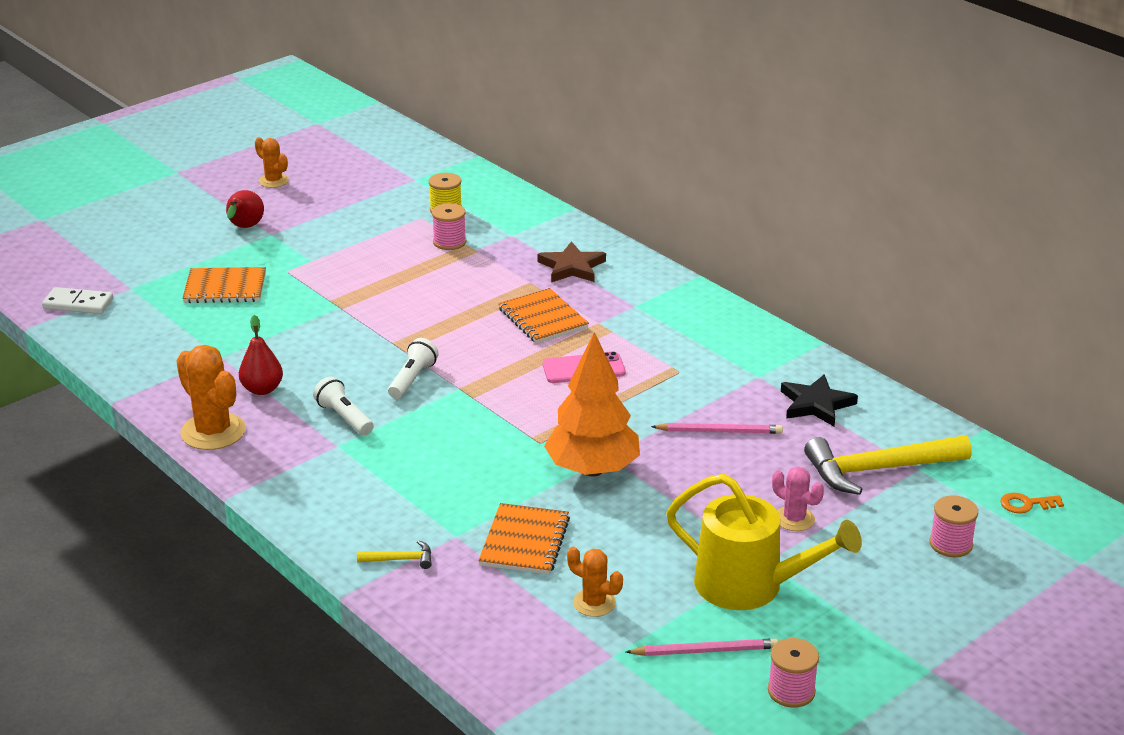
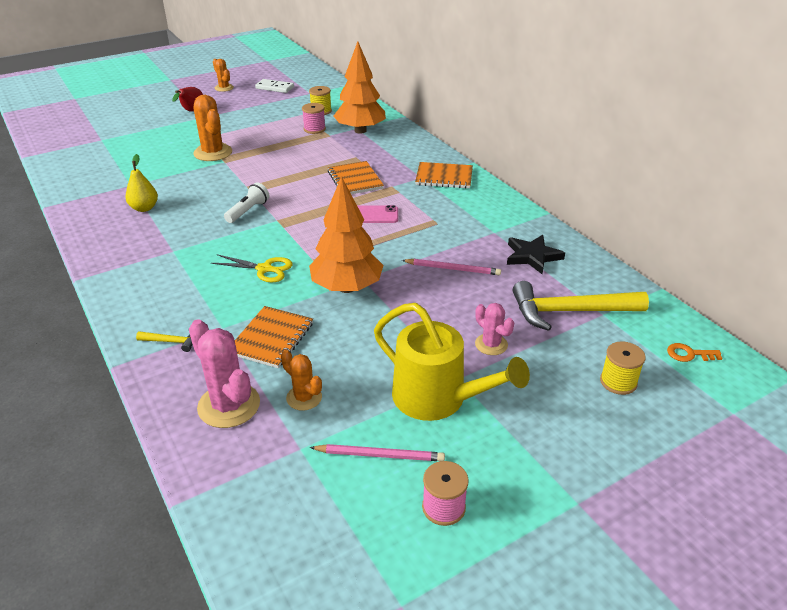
camera: 10 degrees right, 5 degrees up
white domino [42,287,113,314] -> white domino moved to [255,79,294,93]
orange cactus [176,345,246,450] -> orange cactus moved to [193,95,232,161]
orange notebook [182,267,266,303] -> orange notebook moved to [415,162,473,189]
red pear [239,315,283,395] -> yellow pear [125,154,158,212]
white flashlight [313,376,374,435] -> none
brown star [537,241,606,282] -> none
pink spool [929,495,978,557] -> yellow spool [600,341,646,395]
none -> pink cactus [189,319,260,428]
none -> yellow scissors [211,254,293,282]
none -> orange tree [334,41,386,134]

